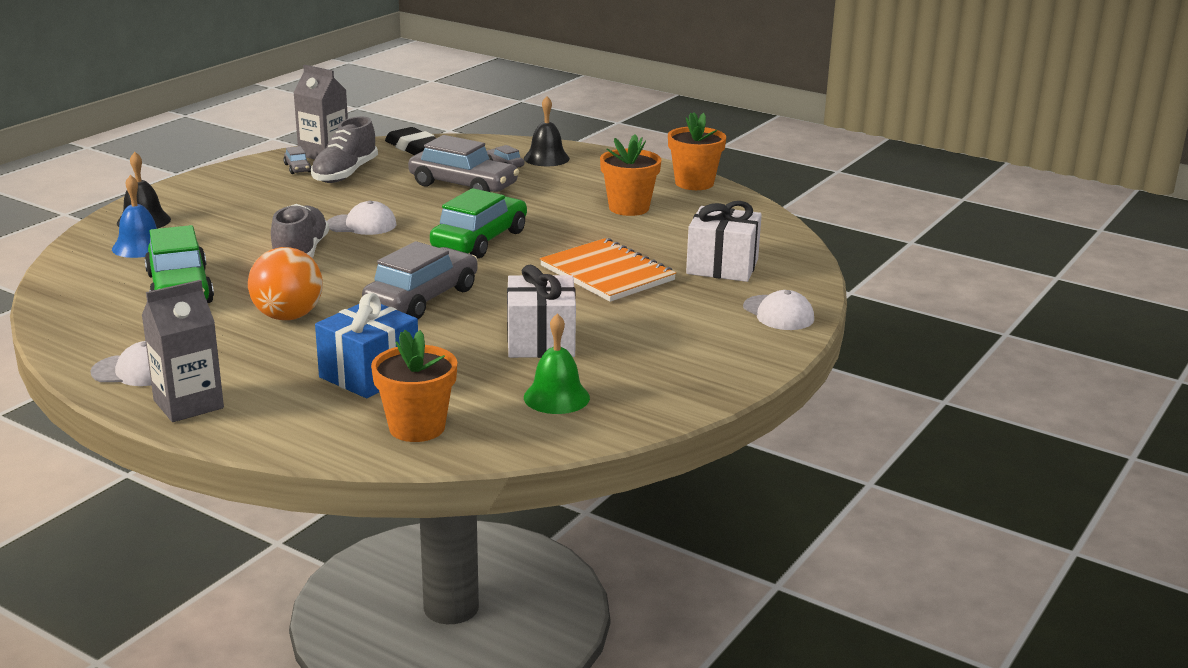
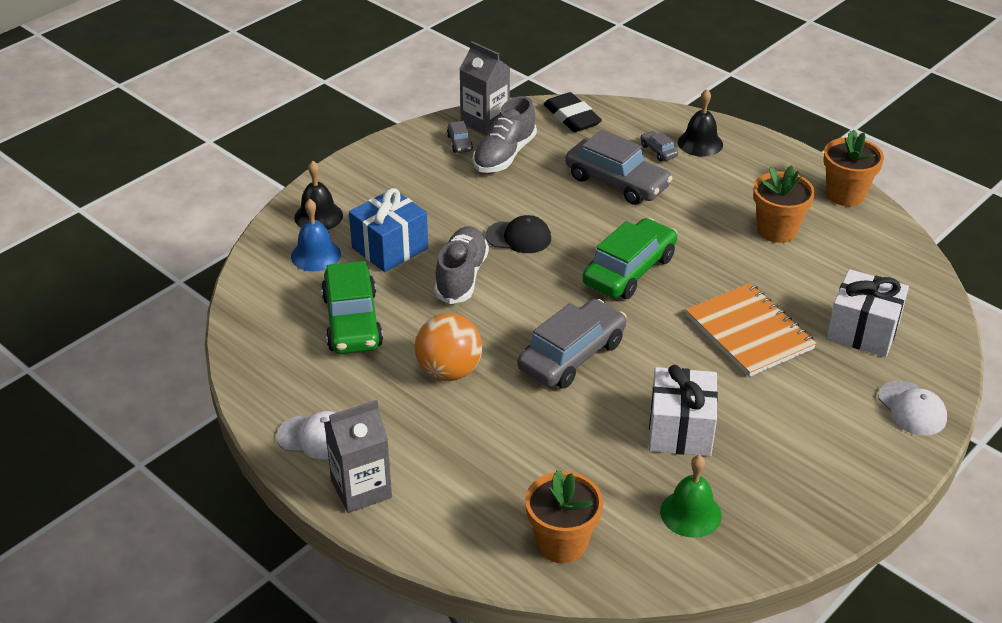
camera: 10 degrees right, 15 degrees up
blue gift [315,293,418,398] -> blue gift moved to [349,188,428,272]
white cap [327,201,396,235] -> black cap [486,215,551,253]

